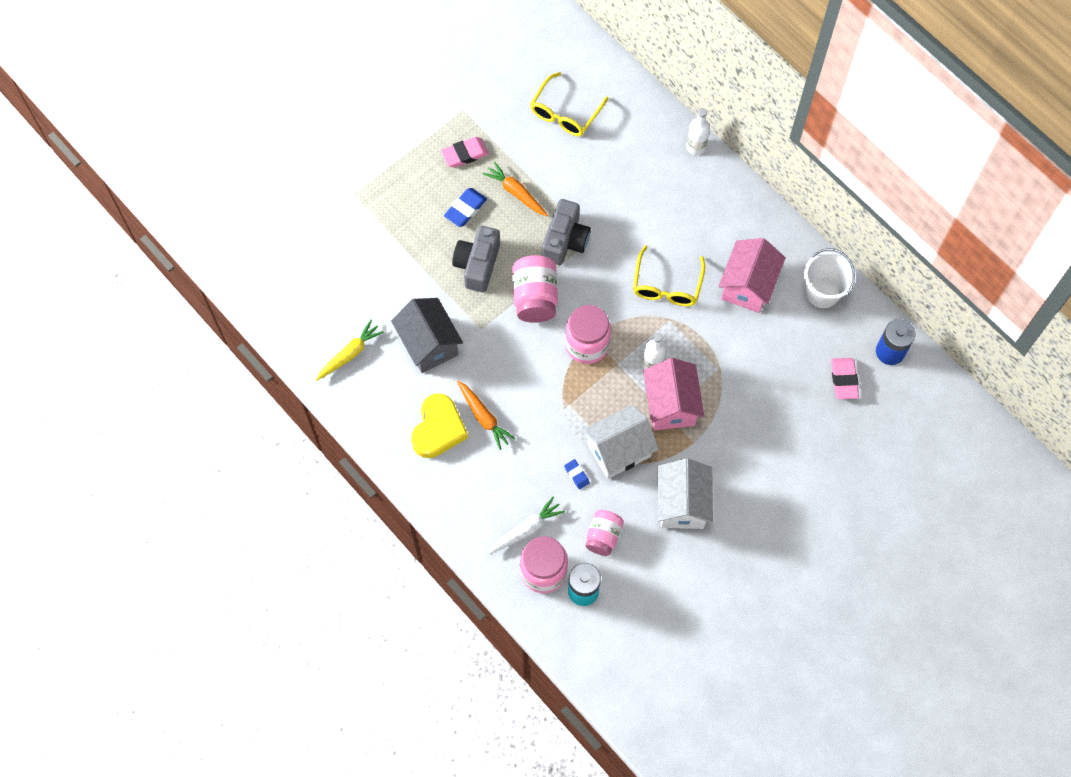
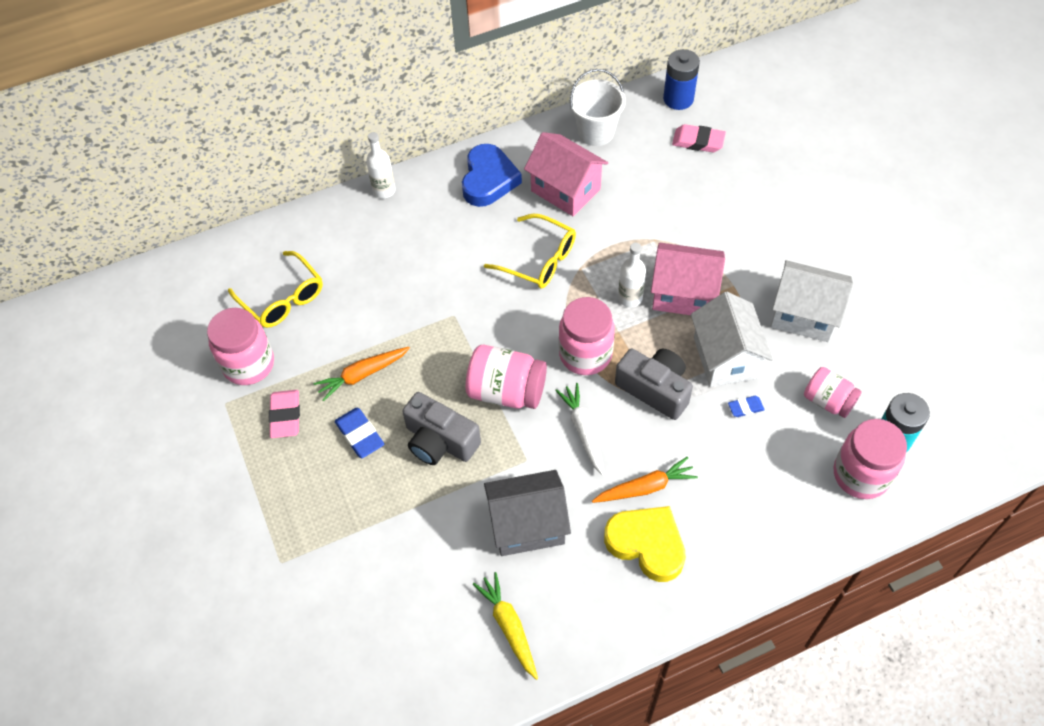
camera: 70 degrees left, 10 degrees down
white carrot [489,497,565,554] -> white carrot moved to [555,383,604,476]
grey camera [542,199,591,265] -> grey camera moved to [615,349,693,420]
none -> pink jar [207,308,274,385]
none -> blue heart [462,144,522,207]

